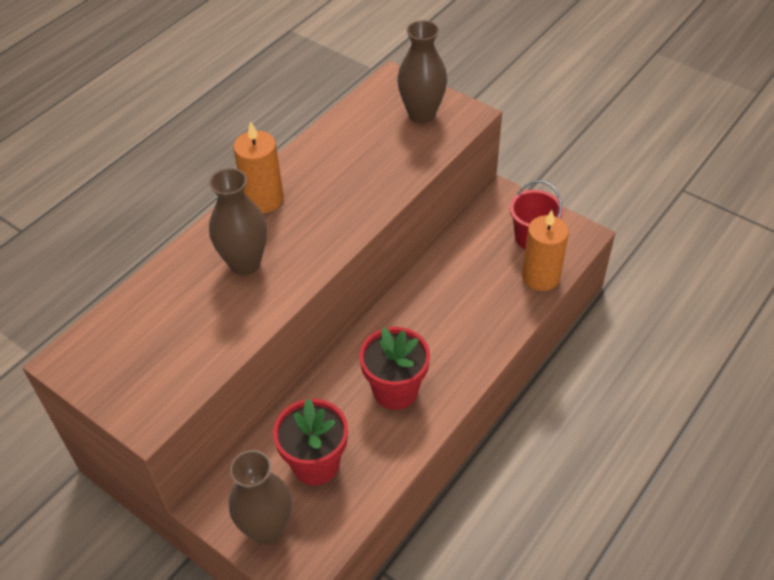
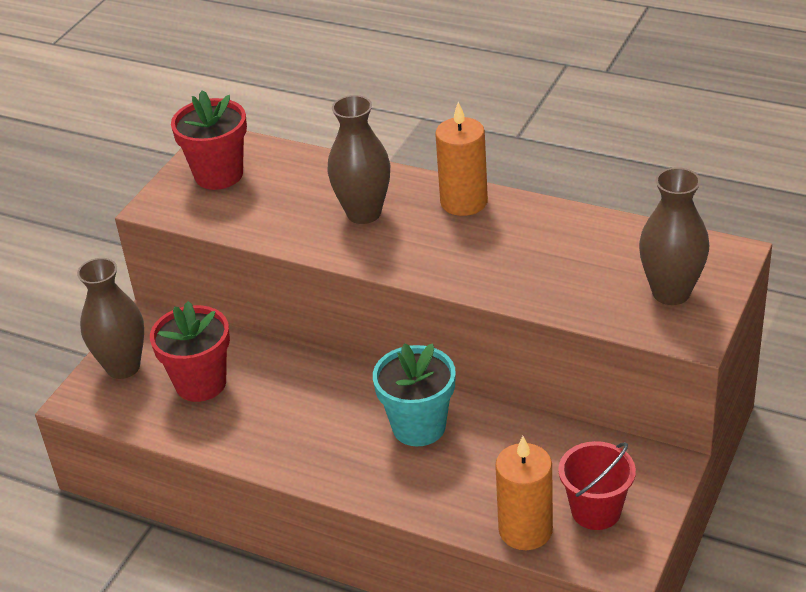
camera: 80 degrees right, 10 degrees down
red flower pot [359,327,430,410] -> red flower pot moved to [171,90,247,190]
none -> turquoise flower pot [373,343,456,446]

